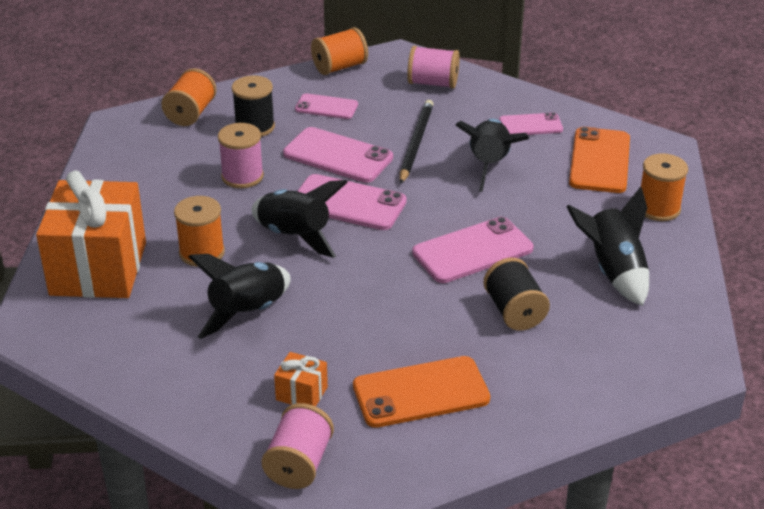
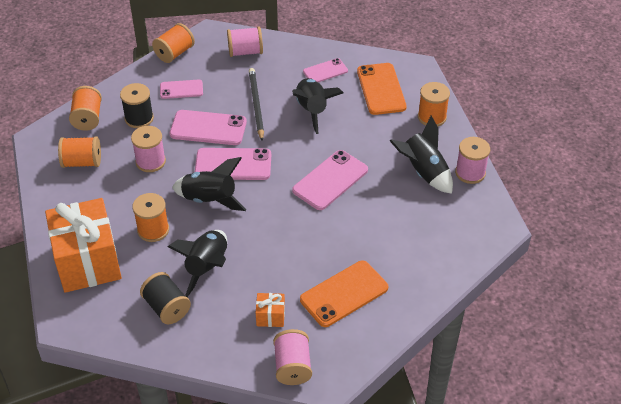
camera: 20 degrees left, 10 degrees up
black spool [484,258,550,331] -> black spool moved to [140,272,191,324]
none -> orange spool [58,137,101,168]
none -> pink spool [455,137,490,184]

